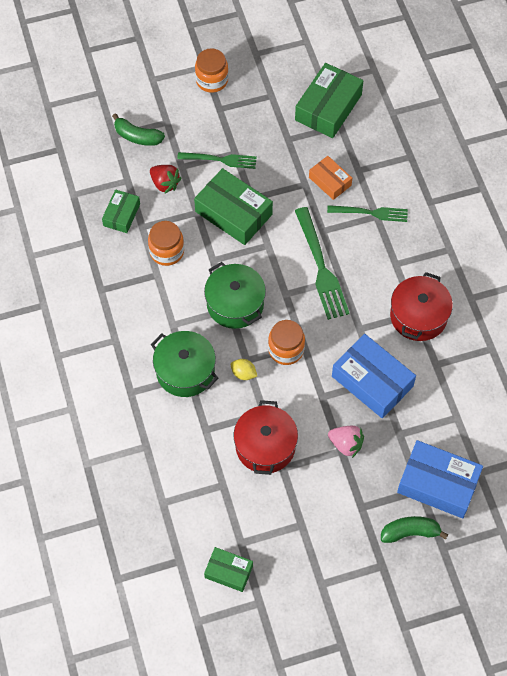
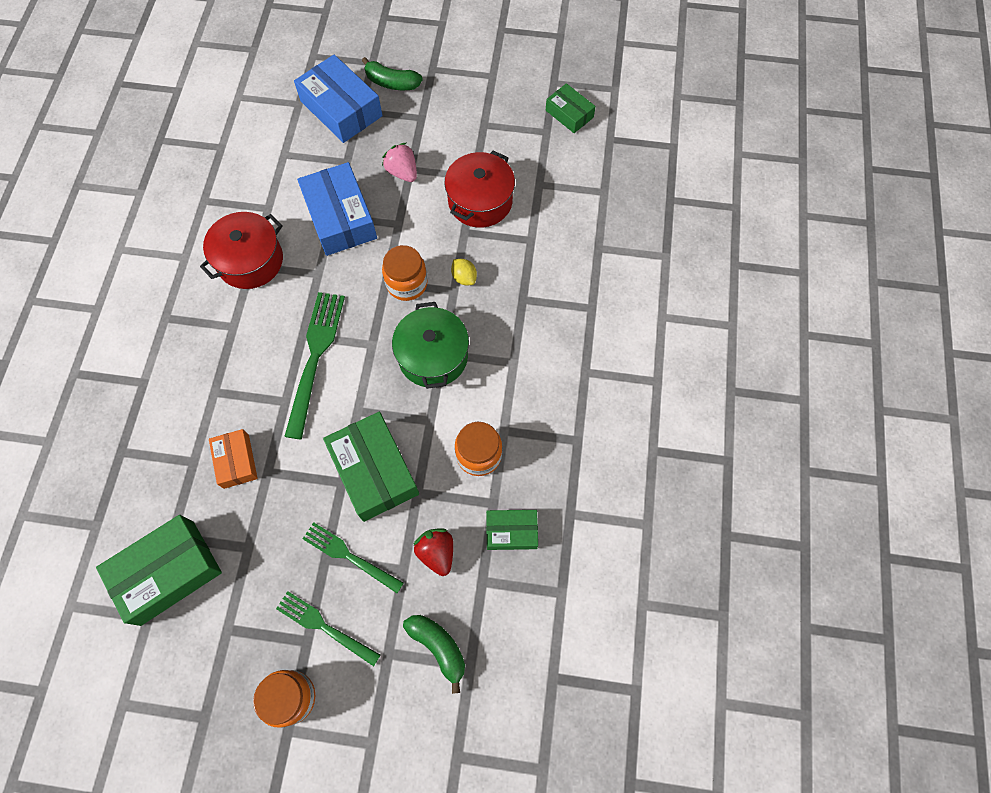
camera: 155 degrees left, 5 degrees up
green box [102,189,140,233] -> green box turned 45 degrees clockwise [486,510,538,550]
green pot [151,331,218,397] -> none
green fork [327,205,408,222] -> green fork moved to [276,591,380,666]

